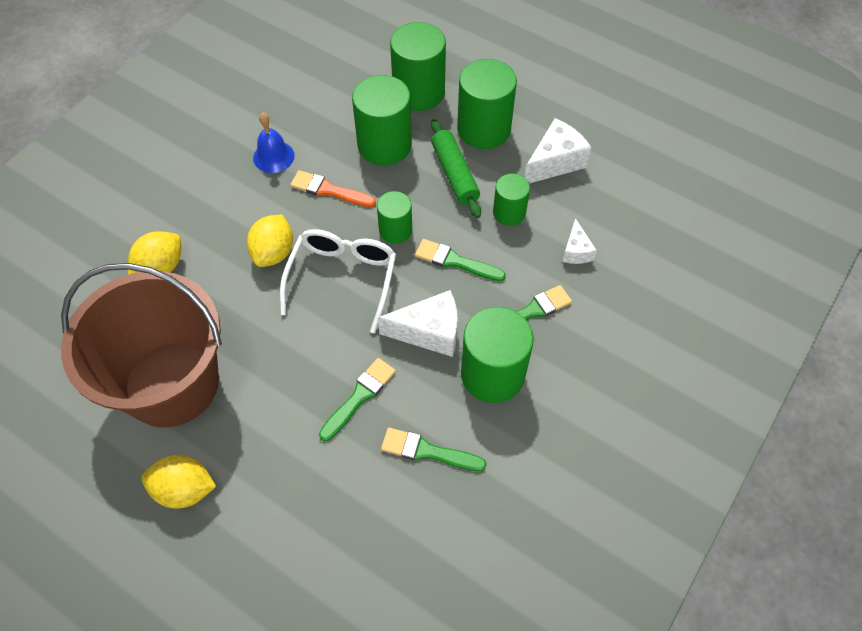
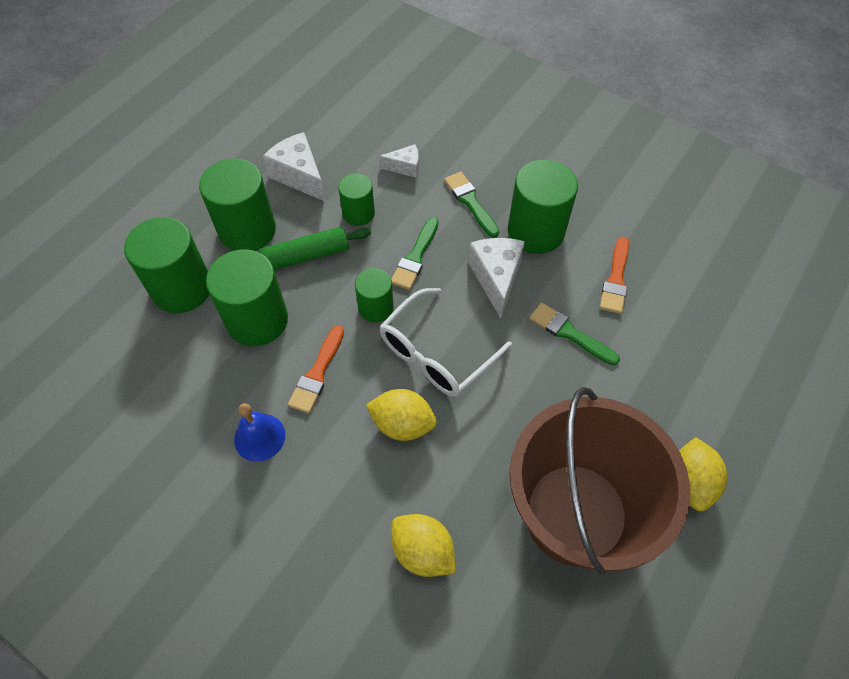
camera: 90 degrees left, 0 degrees up
white glasses [280,229,396,333] -> white glasses turned 60 degrees counterclockwise [380,288,512,397]
green brush [381,428,487,471] -> orange brush [600,237,629,314]

